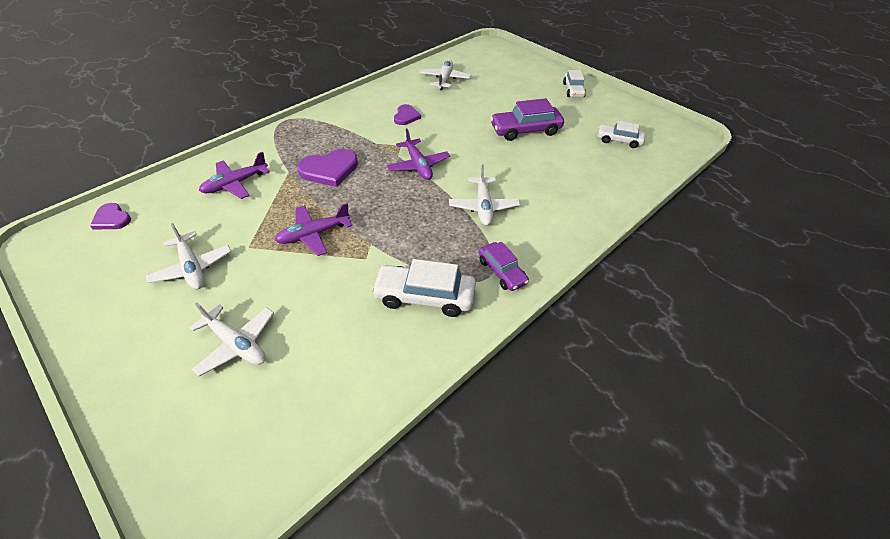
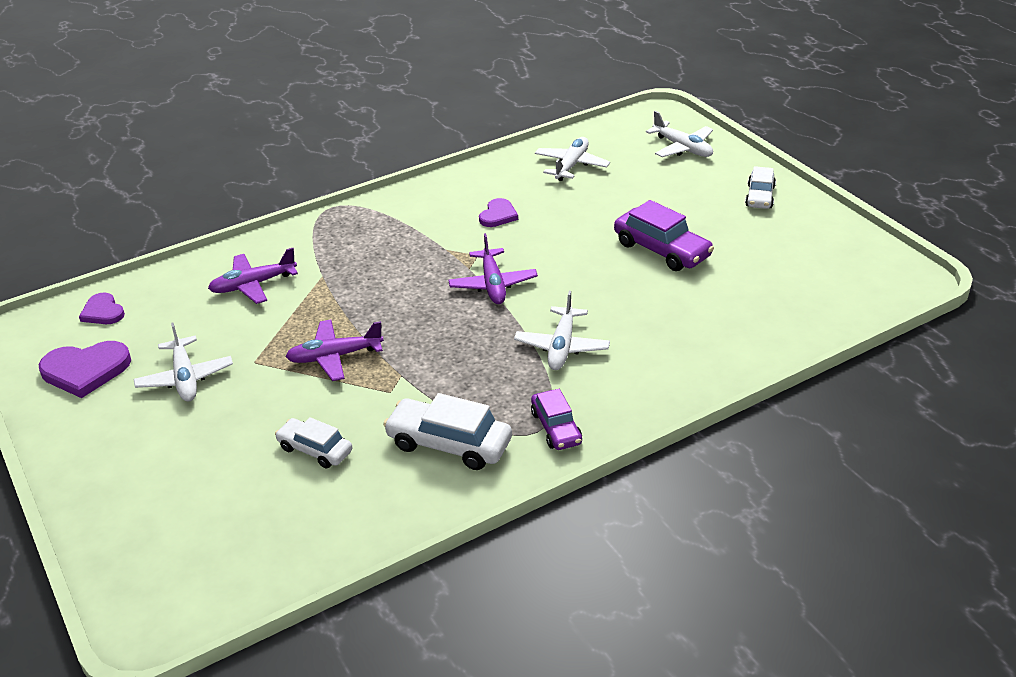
camera: 15 degrees right, 10 degrees down
white plane [190,302,274,377] -> white plane moved to [646,111,713,157]
purple heart [297,149,358,187] -> purple heart moved to [39,341,131,398]
purple car [490,98,564,141] -> purple car turned 135 degrees counterclockwise [614,200,714,271]
white car [597,121,645,148] -> white car moved to [275,417,352,468]

